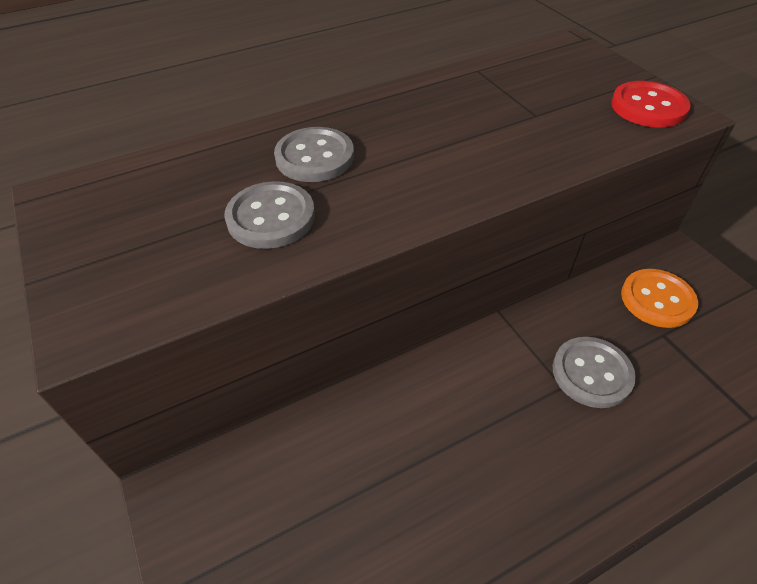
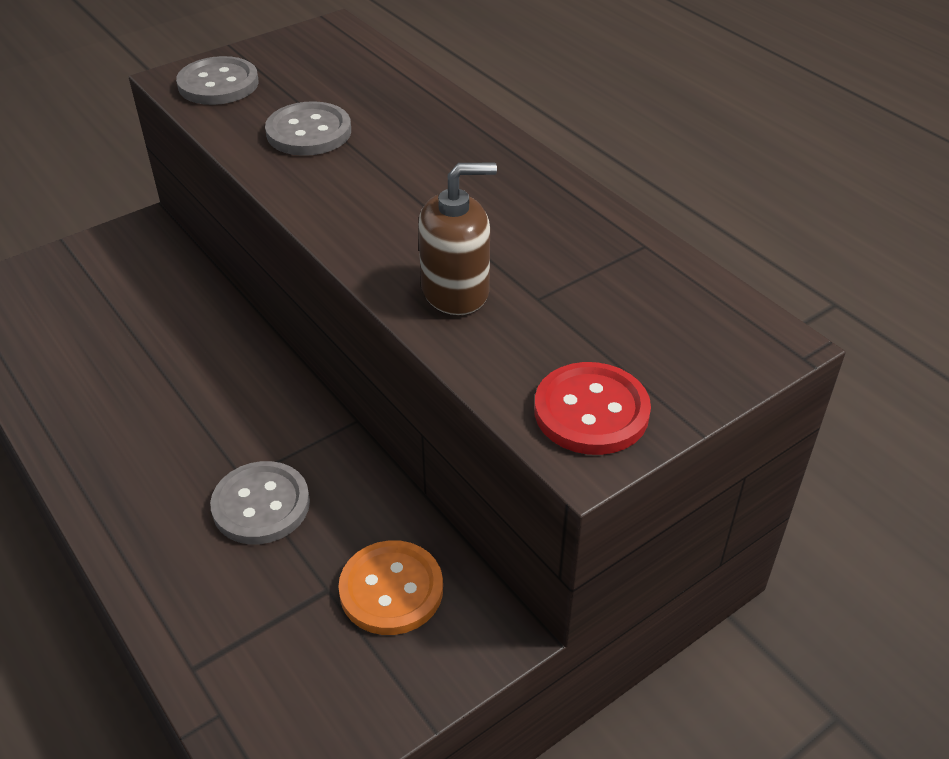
camera: 80 degrees right, 5 degrees down
grey button [274,127,354,182] -> grey button moved to [176,56,259,105]
none -> brown soap dispenser [418,163,497,315]

